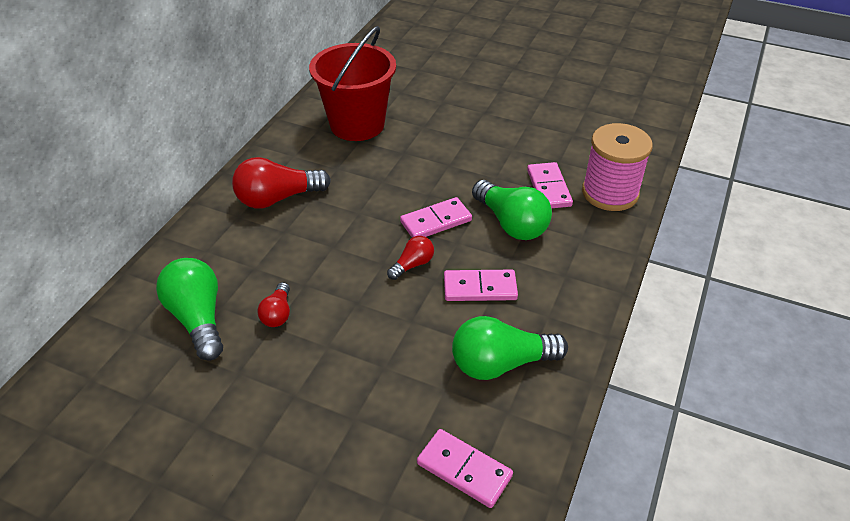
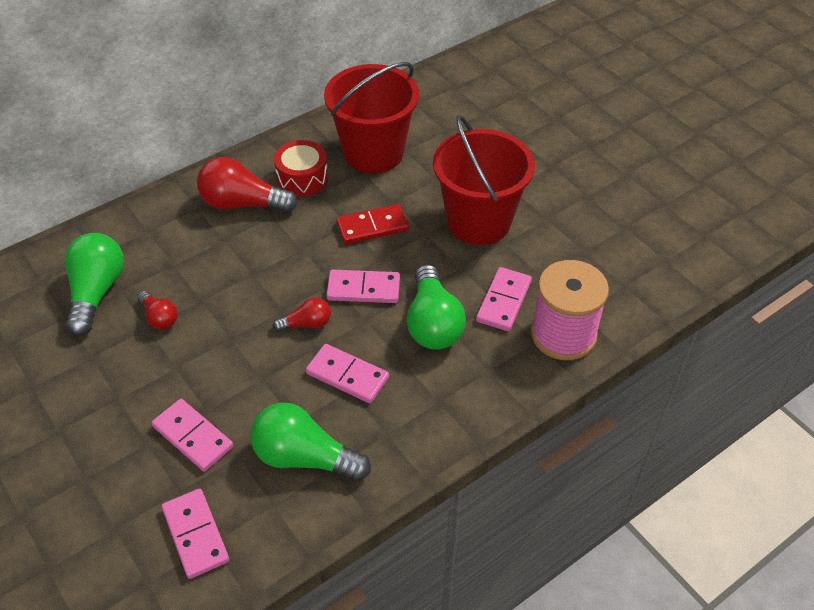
camera: 30 degrees right, 5 degrees up
red light bulb [257,282,290,327] -> red light bulb turned 75 degrees counterclockwise [137,291,178,330]
none -> pink domino [152,399,233,471]
none -> red drum [274,140,328,197]
none -> red domino [336,204,409,244]
none -> red bucket [433,115,535,245]

